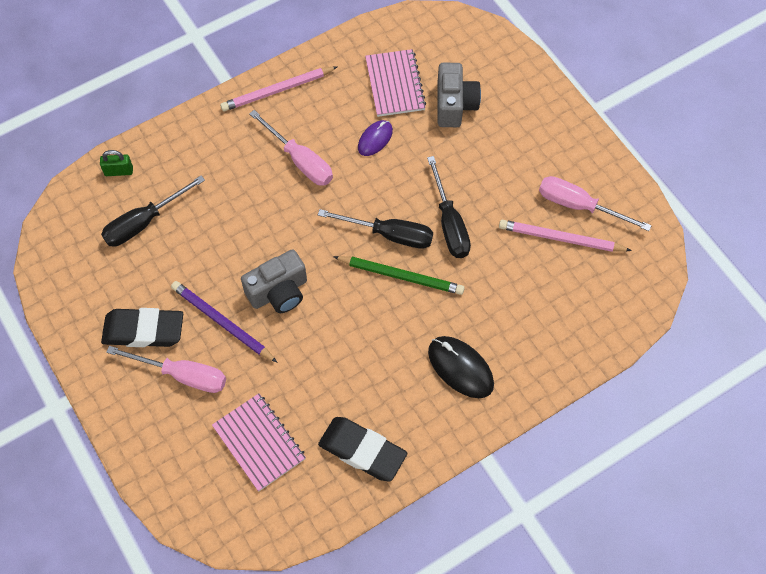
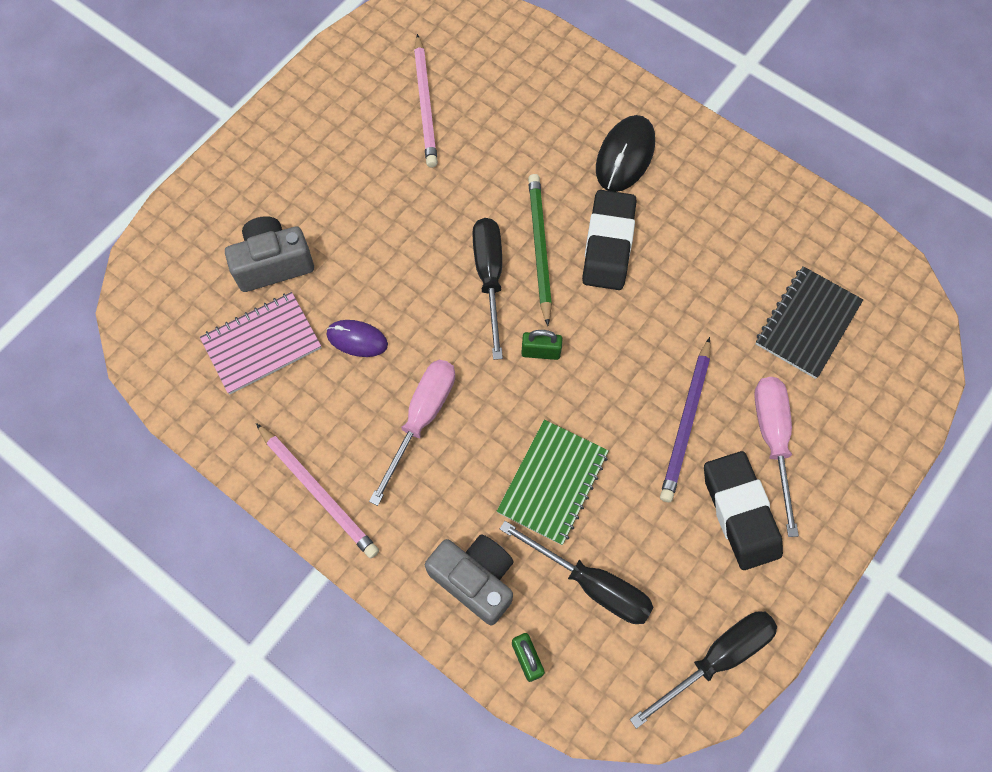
camera: 110 degrees left, 5 degrees up
pink notebook [212,393,306,491] -> black notebook [756,266,863,379]
grey camera [241,249,307,313] -> grey camera moved to [425,534,514,625]
black eraser [318,417,407,482] -> black eraser moved to [582,190,636,290]
black screwdriver [427,156,471,258] -> black screwdriver moved to [630,611,777,729]
pink screwdriver [539,176,652,231] -> none
none -> green notebook [497,420,609,545]
none -> green padlock [521,330,562,360]

